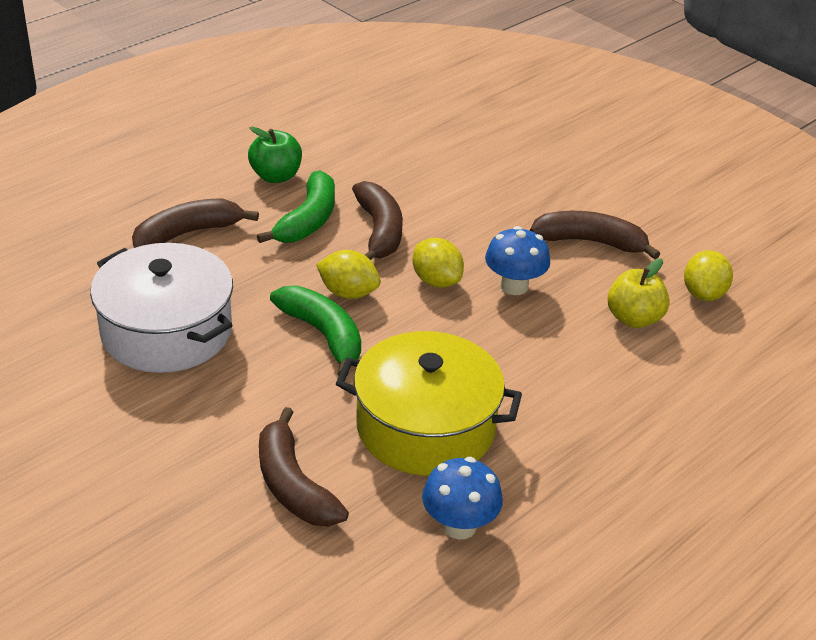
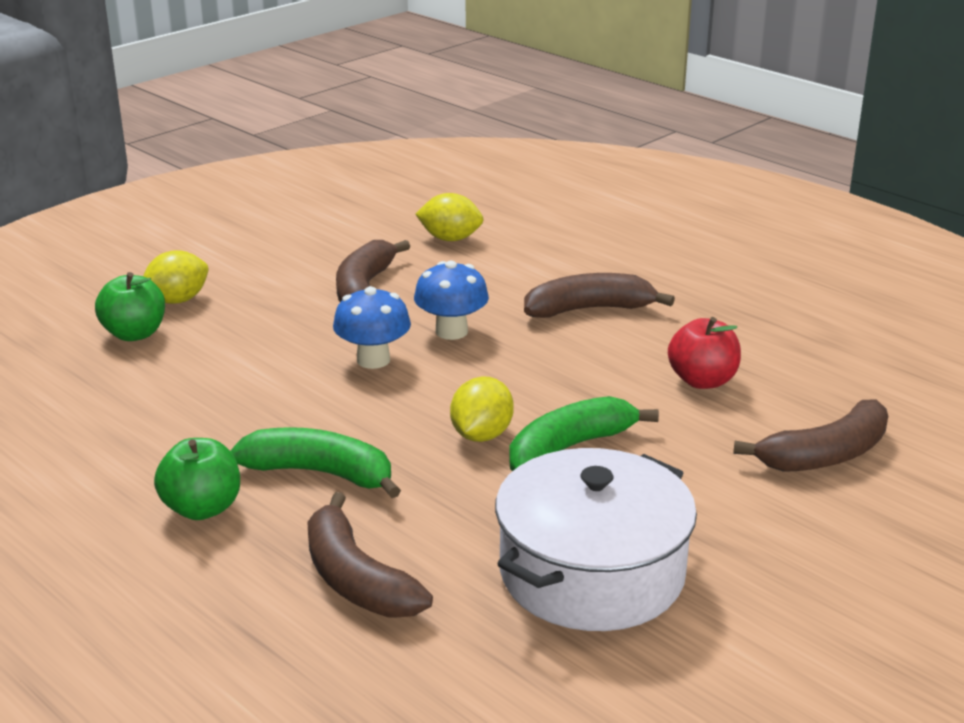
camera: 90 degrees left, 10 degrees down
yellow pot [336,331,522,476] -> red apple [668,317,741,389]
brown banana [352,181,403,260] -> brown banana moved to [524,273,675,318]
yellow lemon [412,238,464,288] -> yellow lemon moved to [143,250,209,304]
blue mushroom [422,457,503,539] -> blue mushroom moved to [333,286,411,369]
yellow apple [607,258,670,328] -> none
none -> green apple [95,272,165,341]

